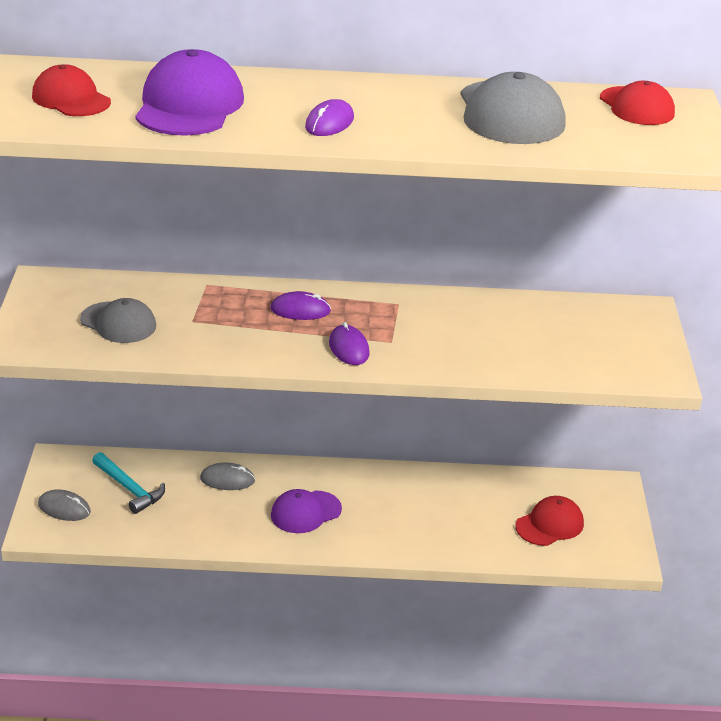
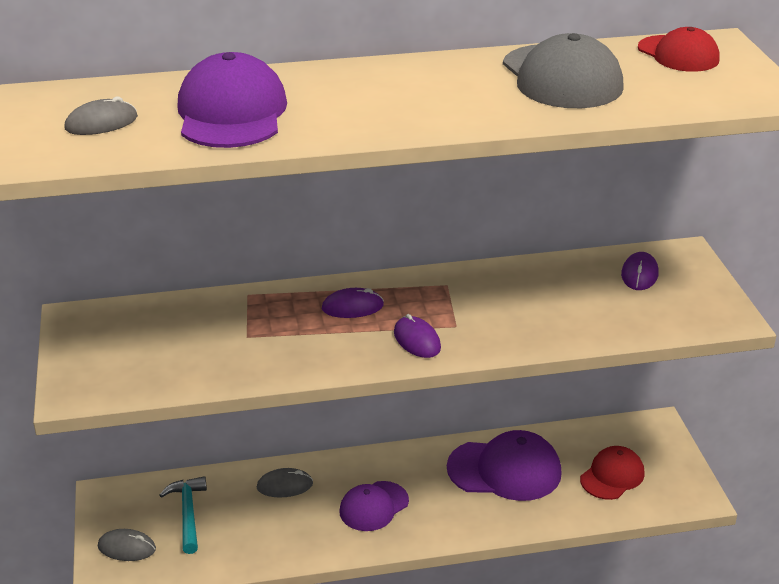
camera: 10 degrees left, 0 degrees up
red cap [32,64,111,116] -> grey mouse [64,97,138,135]
grey cap [80,298,156,343] -> none
turquoise hammer [92,452,165,514] -> turquoise hammer turned 135 degrees counterclockwise [159,476,207,554]
purple mouse [305,99,354,136] -> purple mouse moved to [621,252,659,290]
none -> purple cap [447,430,562,501]

